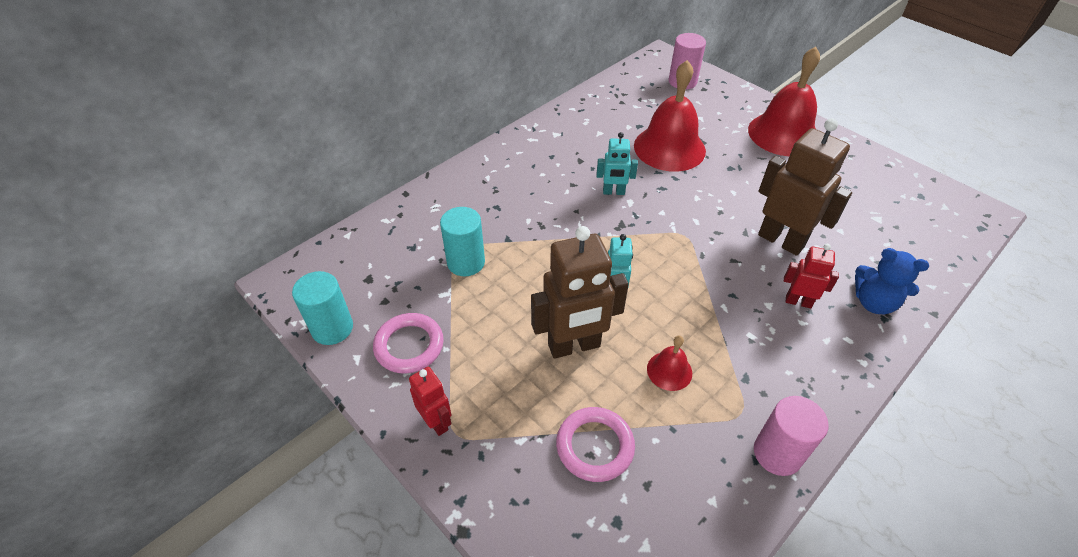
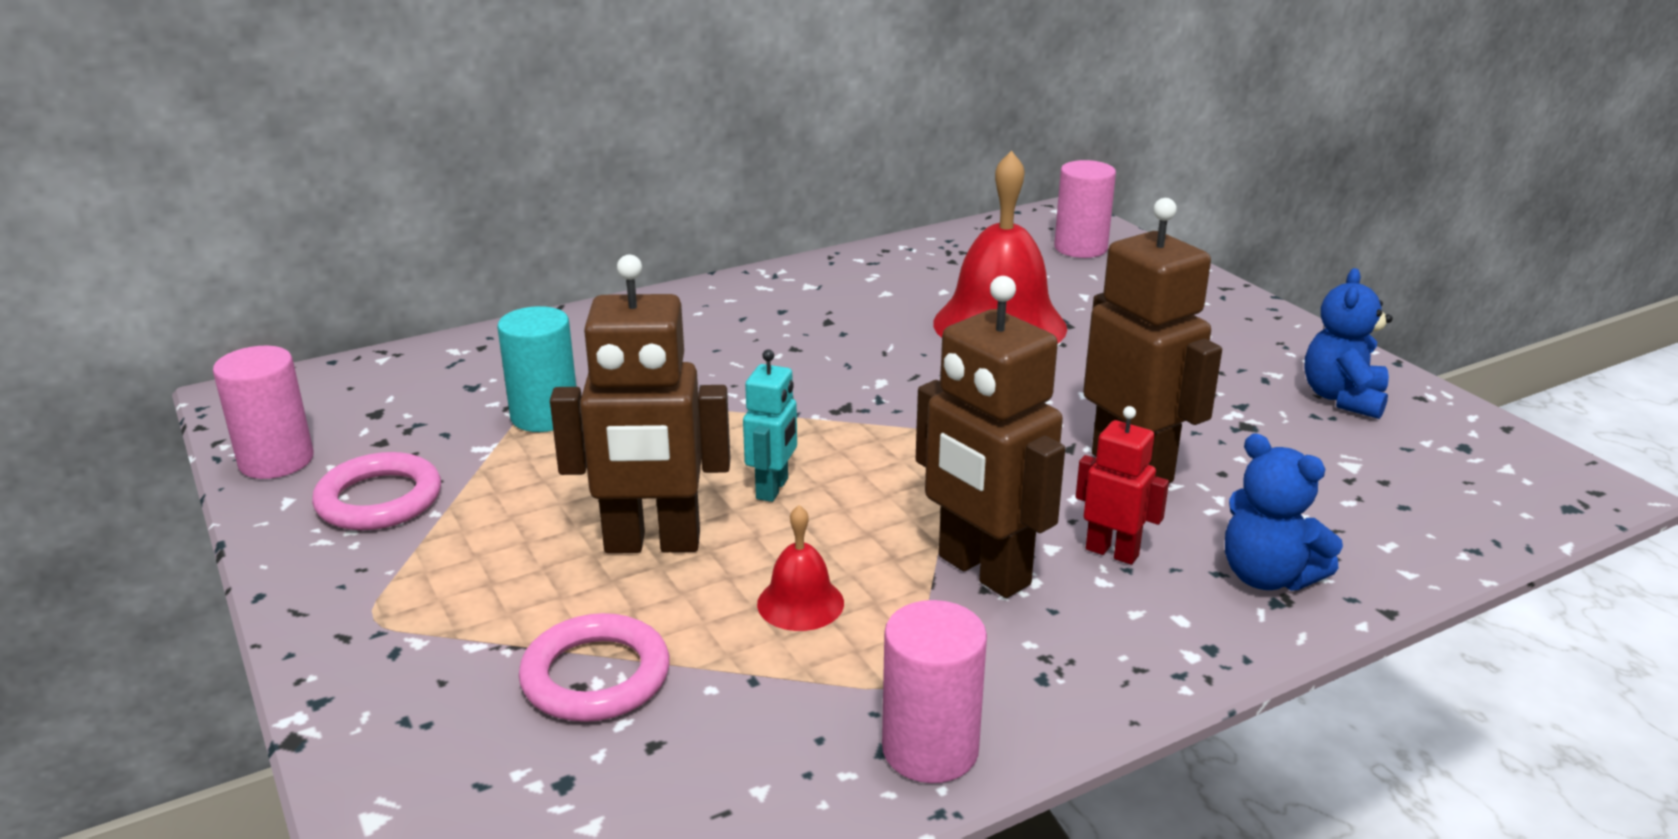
camera: 15 degrees right, 20 degrees down
turquoise cylinder [292,271,353,345] -> pink cylinder [213,346,314,479]
red robot [409,367,452,436] -> none
turquoise robot [597,132,638,195] -> none
red bell [748,47,820,156] -> none
none -> brown robot [916,276,1065,598]
none -> blue teddy bear [1304,268,1393,419]

